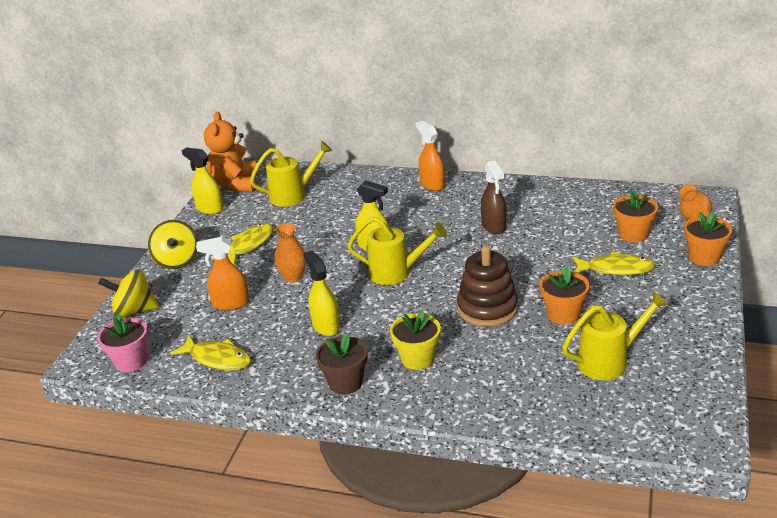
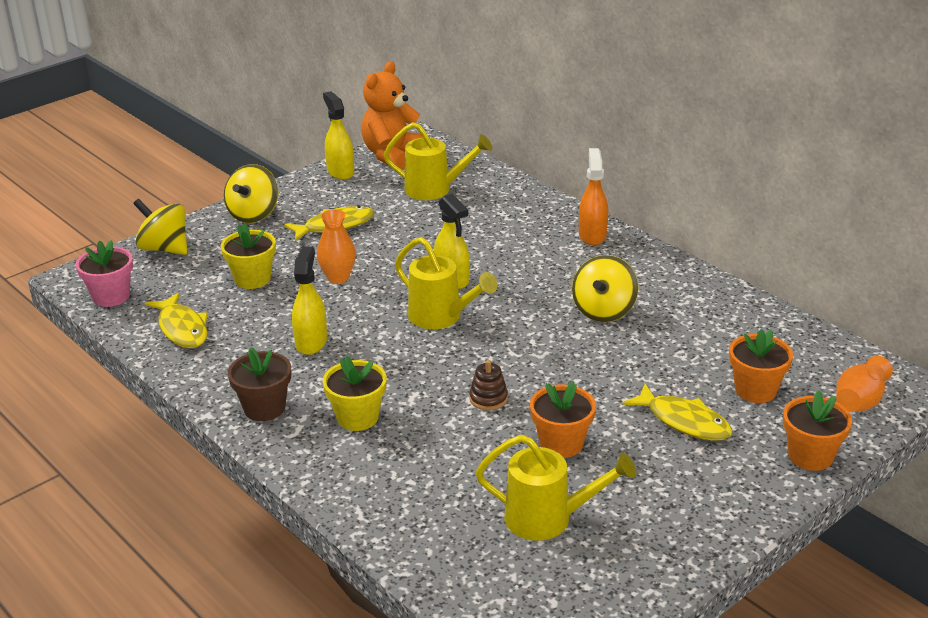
camera: 30 degrees right, 0 degrees up
orange spray bottle [196,236,250,310] -> yellow flower pot [221,223,276,289]
brown stacking toy [457,245,518,327] -> brown stacking toy [469,360,508,410], size x0.48
brown spray bottle [481,160,506,234] -> yellow spinning top [572,255,639,322]

